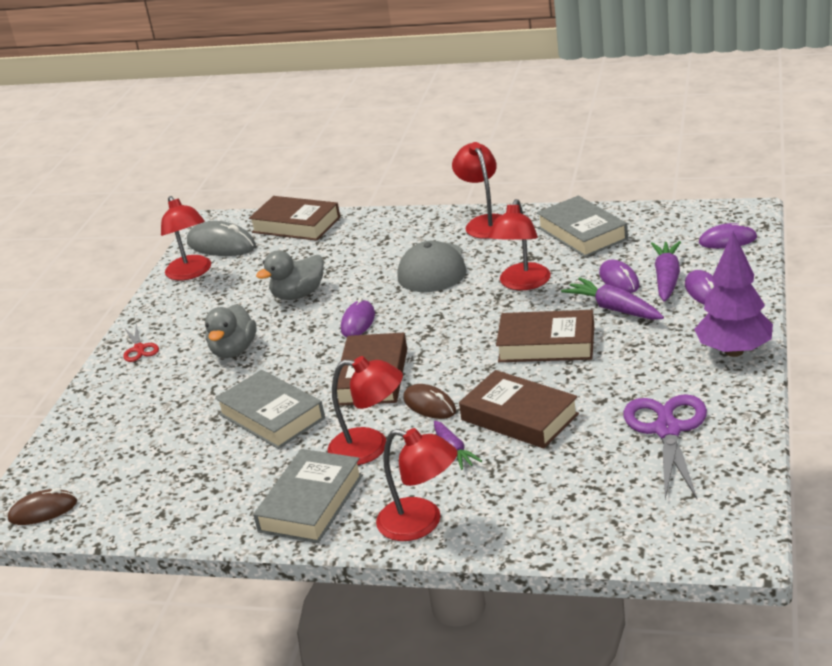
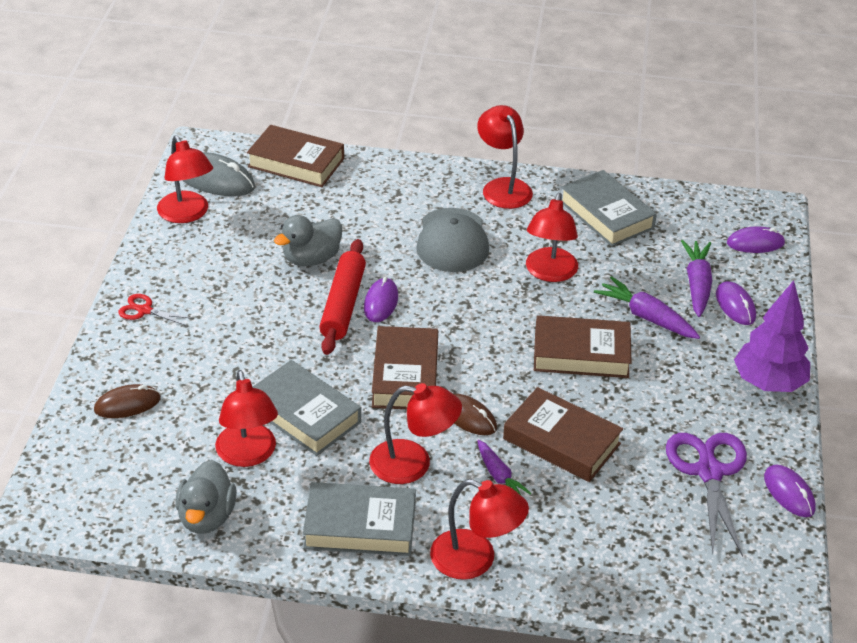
camera: 10 degrees left, 10 degrees up
brown mouse [8,488,77,525] -> brown mouse moved to [94,384,161,418]
red scissors [123,325,159,362] -> red scissors turned 135 degrees clockwise [118,294,194,326]
grey duck [205,304,256,358] -> grey duck moved to [176,460,237,534]
grey book [253,449,363,543] -> grey book turned 75 degrees clockwise [303,482,416,556]
purple mouse [599,260,640,293] -> purple mouse moved to [764,465,816,517]
none -> red lamp [215,370,278,467]
none -> red rolling pin [319,239,366,355]

